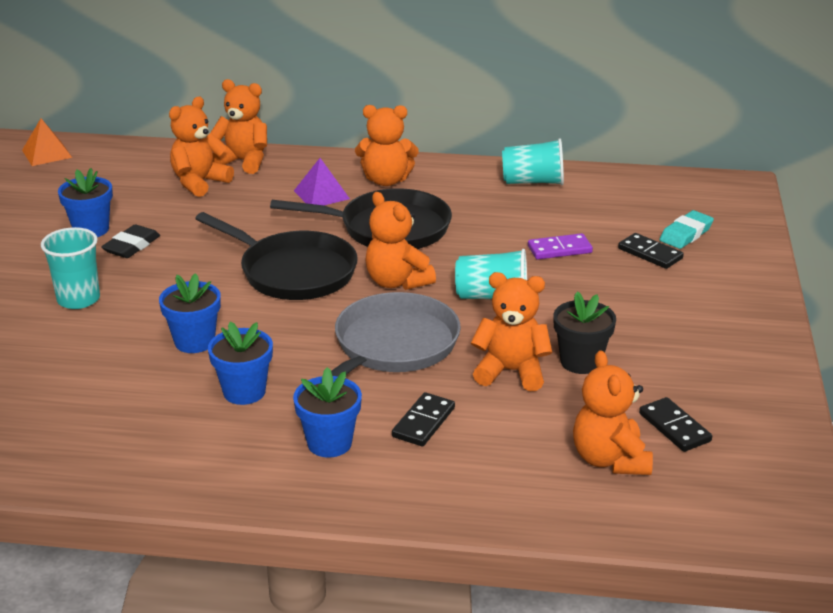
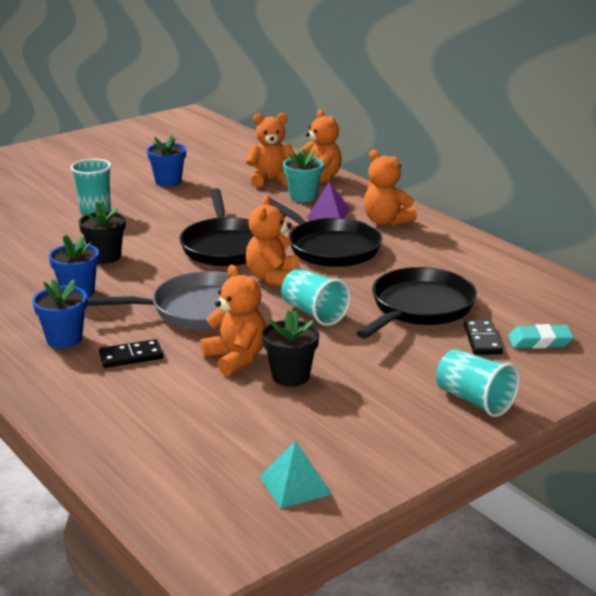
camera: 45 degrees right, 5 degrees down
orange pyramid [22,119,72,166] -> none
black eraser [101,224,160,258] -> none
blue flower pot [159,273,221,353] -> black flower pot [79,201,126,264]
turquoise cup [502,138,564,185] -> turquoise cup moved to [436,349,520,417]
purple domino [528,233,593,259] -> black pan [356,267,477,339]
orange teddy bear [573,350,653,475] -> none
black domino [639,397,712,452] -> none
none -> turquoise pyramid [259,440,332,509]
none -> turquoise flower pot [283,148,324,202]

